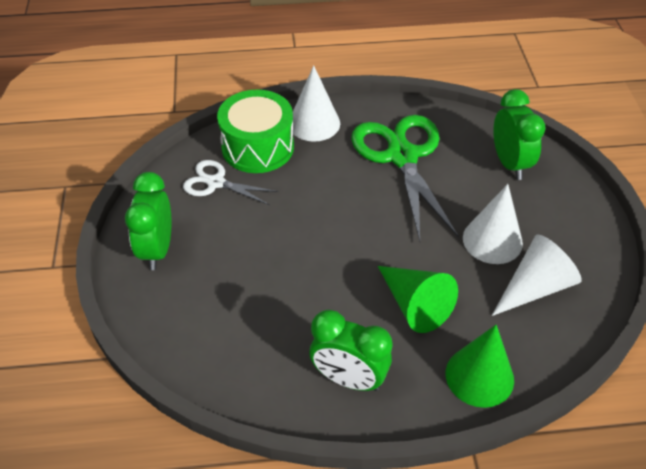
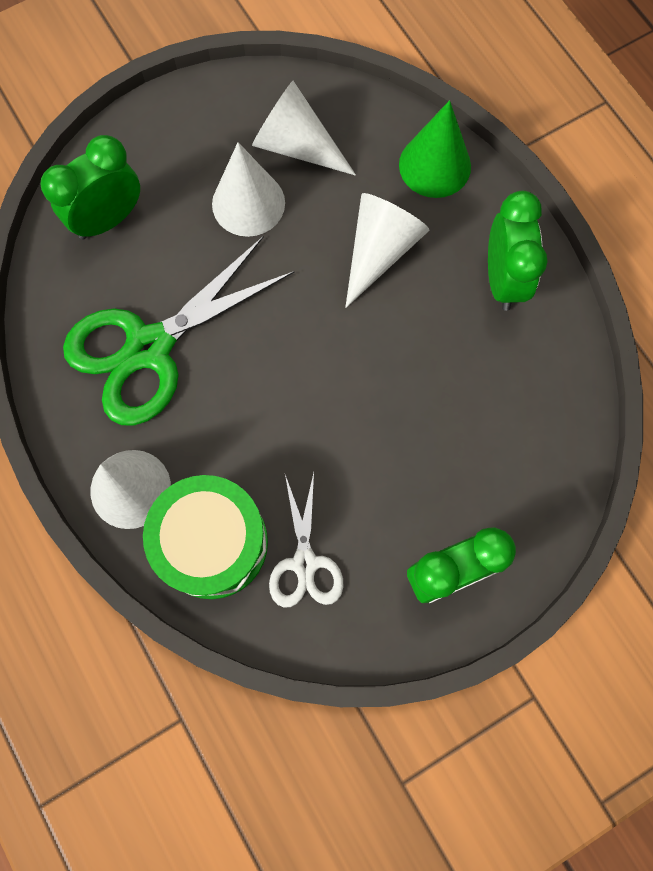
camera: 115 degrees left, 25 degrees up
green cone [378,266,458,333] -> white cone [345,193,430,308]

